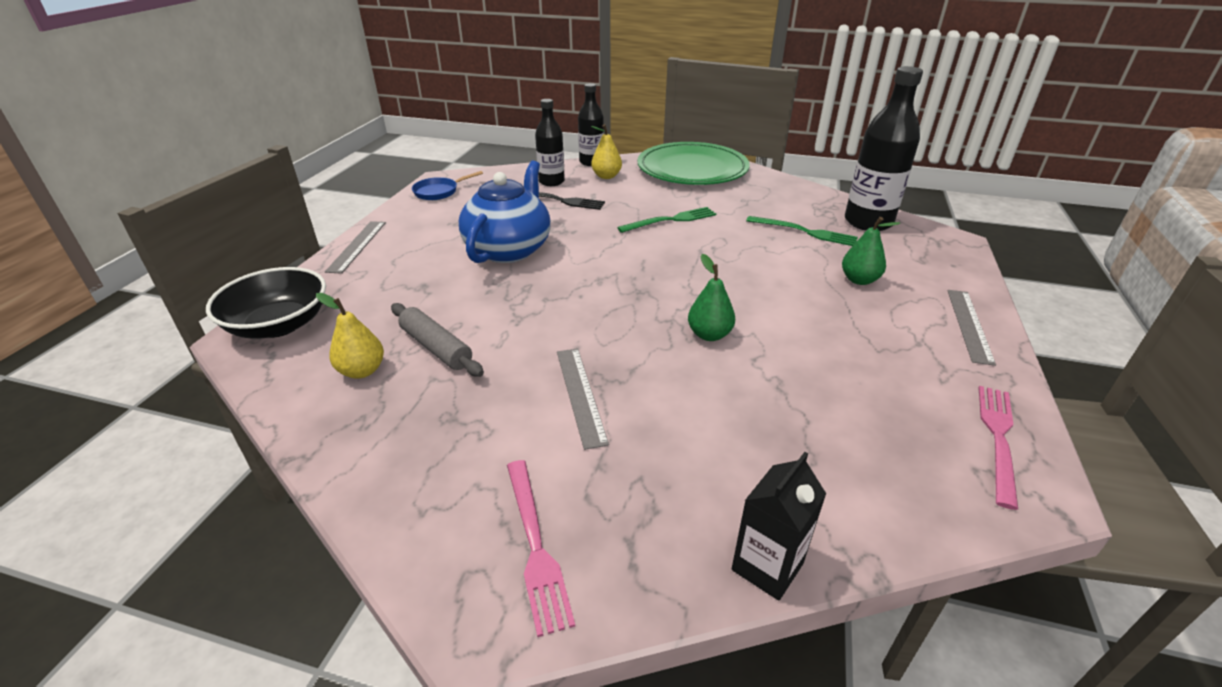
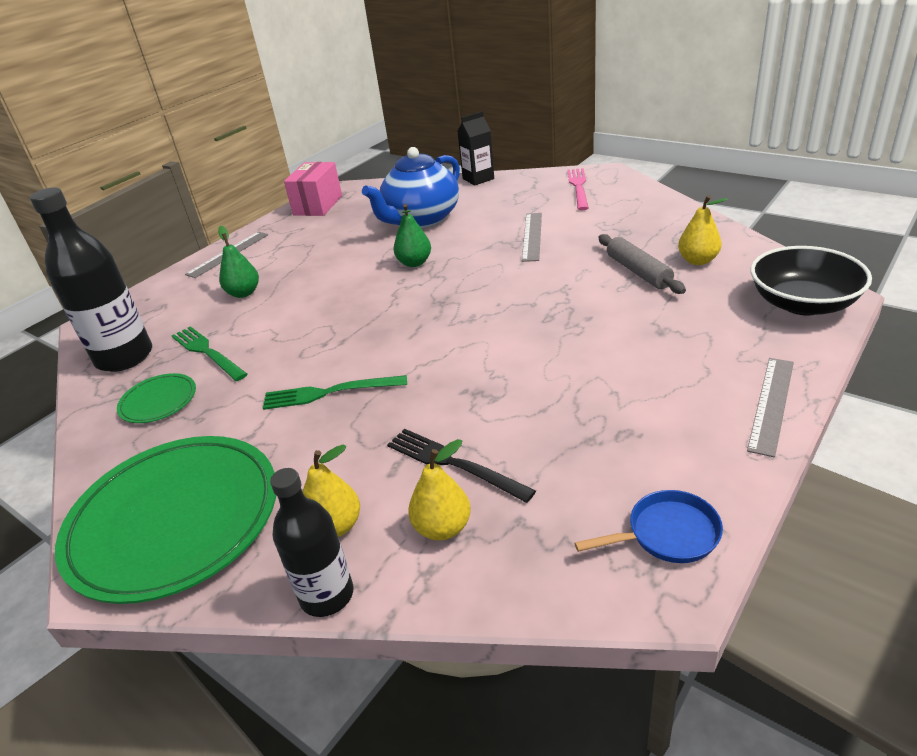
camera: 155 degrees left, 0 degrees up
blue teapot [459,160,551,263] -> blue teapot moved to [362,147,460,228]
black bottle [535,99,565,186] -> yellow pear [408,439,471,540]
pink fork [978,386,1018,510] -> pink box [284,162,342,216]
none -> green plate [117,373,196,423]

